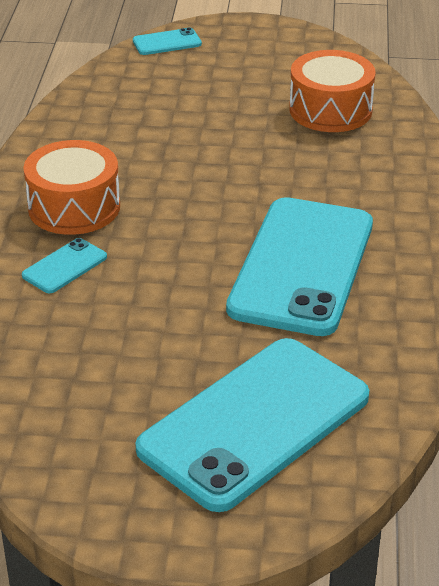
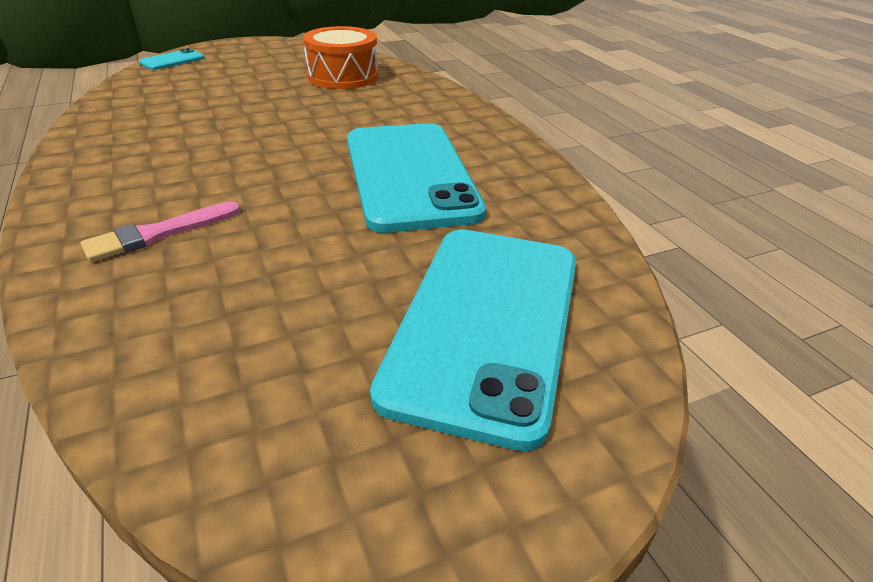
camera: 30 degrees left, 0 degrees up
turquoise phone [22,238,107,293] -> pink brush [80,201,241,262]
orange drum [23,140,120,235] -> none

